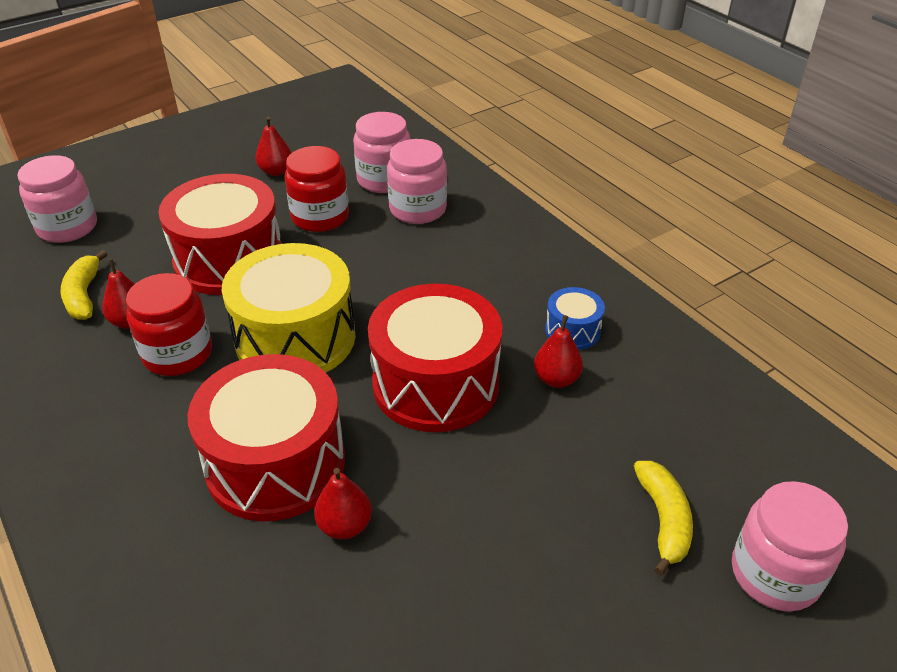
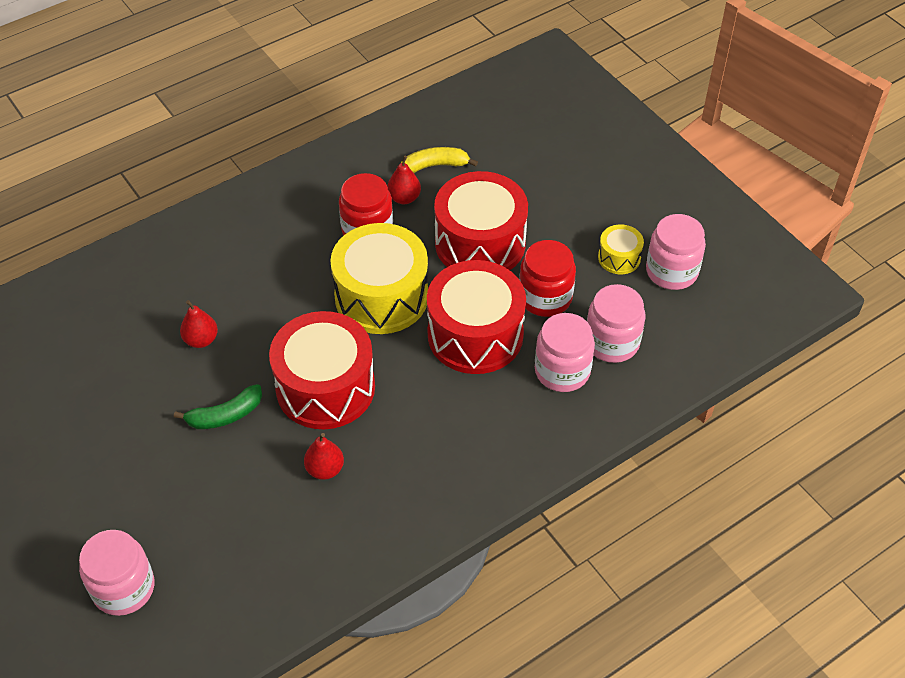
camera: 90 degrees right, 10 degrees up
pink jar [17,155,97,243] -> pink jar moved to [646,214,706,290]
red drum [187,354,345,521] -> red drum moved to [427,260,526,374]
red pear [255,116,291,176] -> yellow drum [598,224,644,274]
blue drum [545,287,605,350] -> none
yellow banana [634,461,693,576] -> none
none -> green banana [174,384,262,429]

